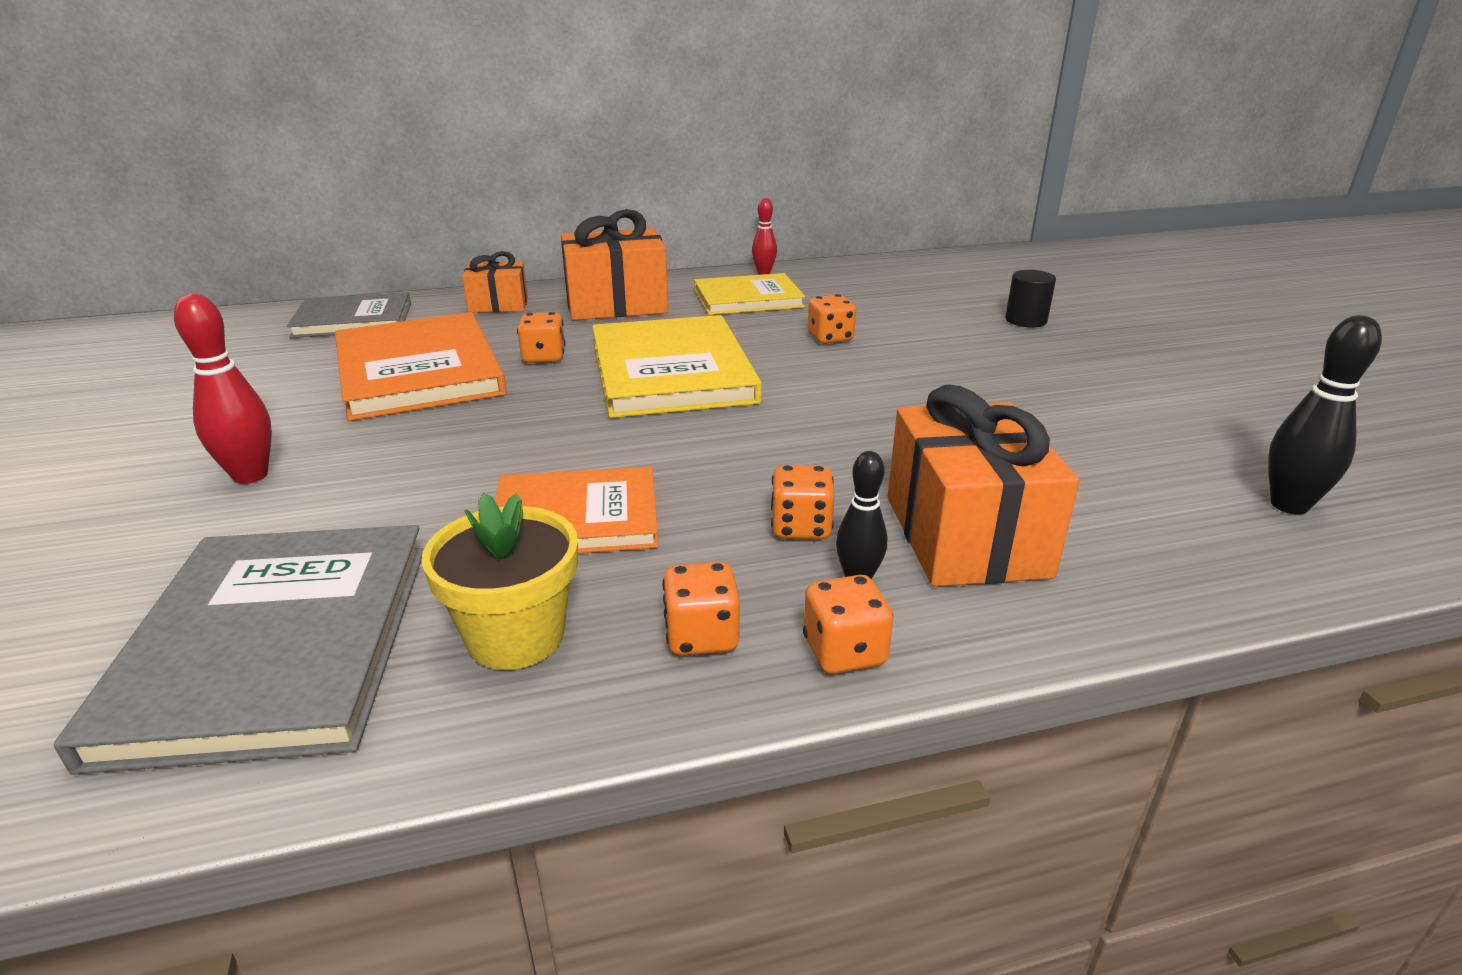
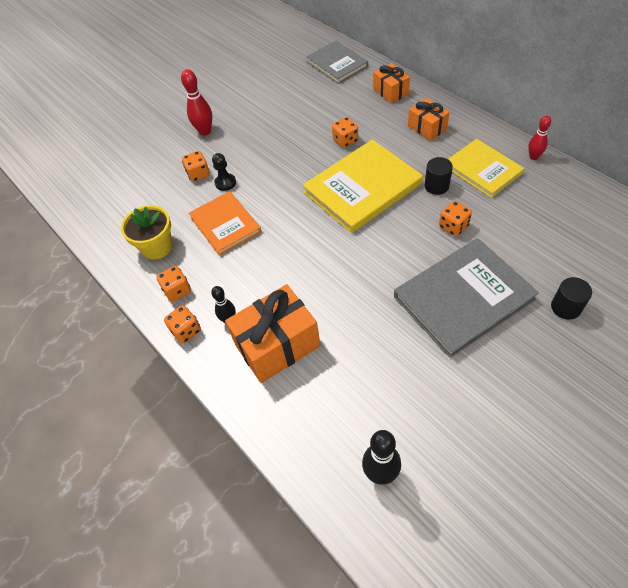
camera: 70 degrees right, 25 degrees up
grey book [54,525,424,775] -> grey book moved to [394,238,539,358]
orange book [335,312,507,421] -> none
orange gift [561,209,668,320] -> orange gift [408,98,450,141], size x0.58
orange dice [771,465,835,539] -> orange dice moved to [182,151,210,182]
none -> black pawn [212,153,236,191]
none -> black cylinder [425,157,453,195]

